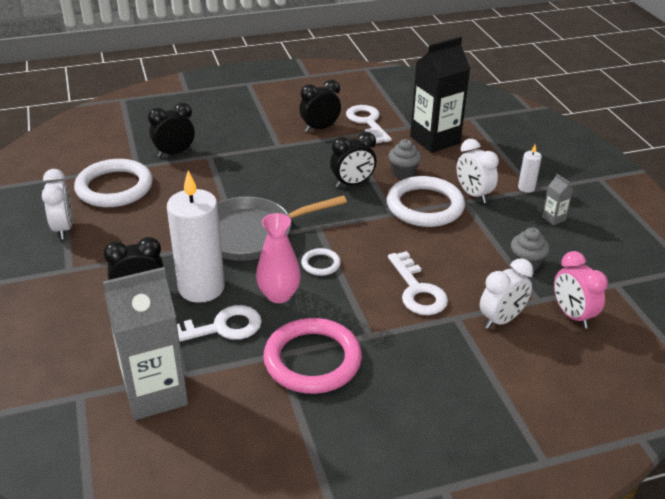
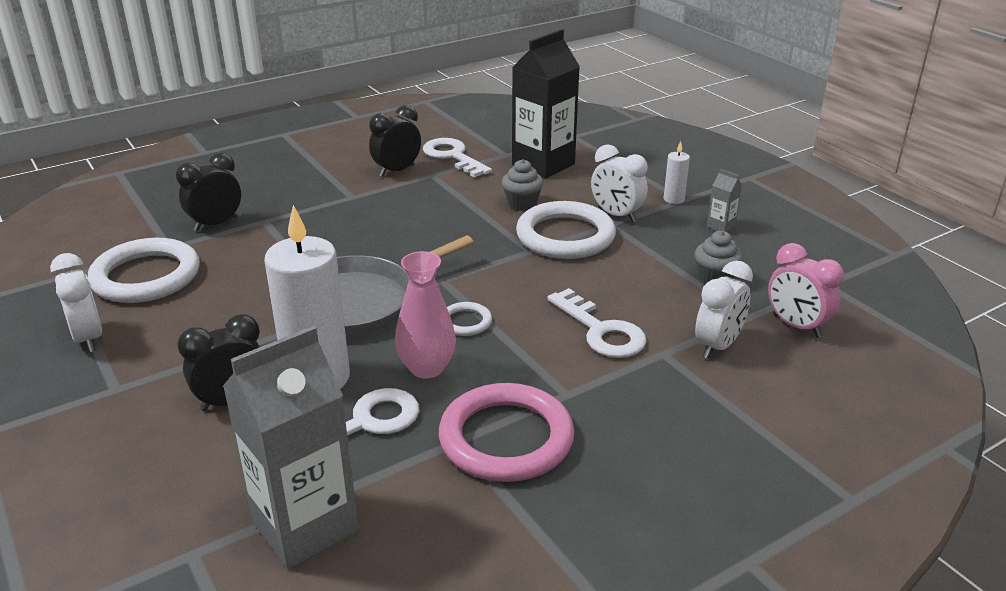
camera: 15 degrees left, 5 degrees down
black clock [330,132,376,188] -> none

